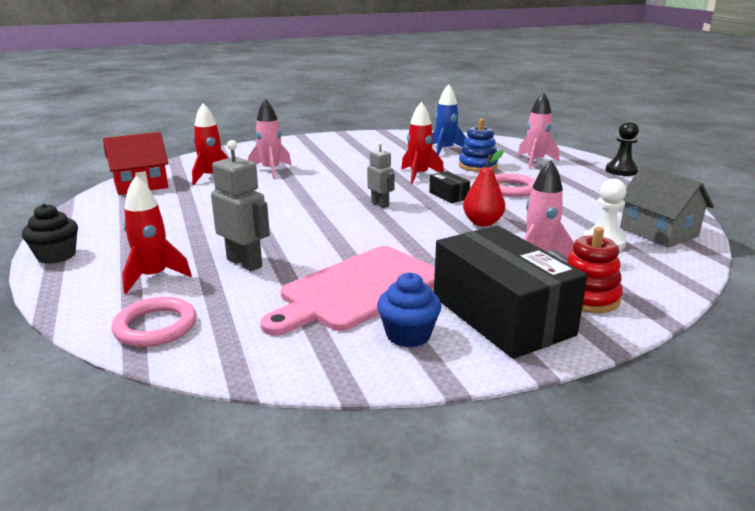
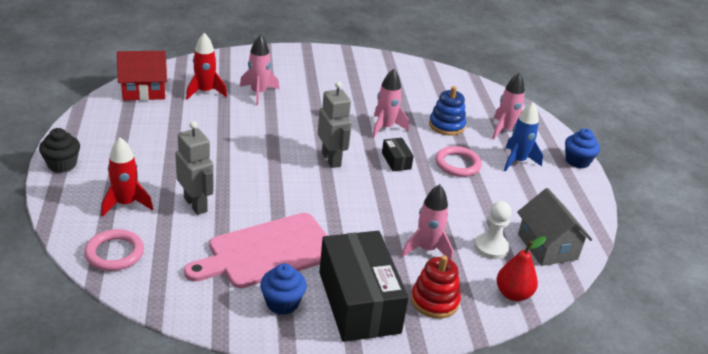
camera: 10 degrees right, 10 degrees up
grey robot [367,141,395,208] -> grey robot [318,81,352,168], size x1.58
red rocket [401,102,444,184] -> pink rocket [372,69,409,138]
blue rocket [432,84,466,155] -> blue rocket moved to [504,102,543,171]
red pear [463,150,505,226] -> red pear moved to [497,236,546,301]
black pawn [605,121,639,176] -> blue cupcake [565,128,600,168]

